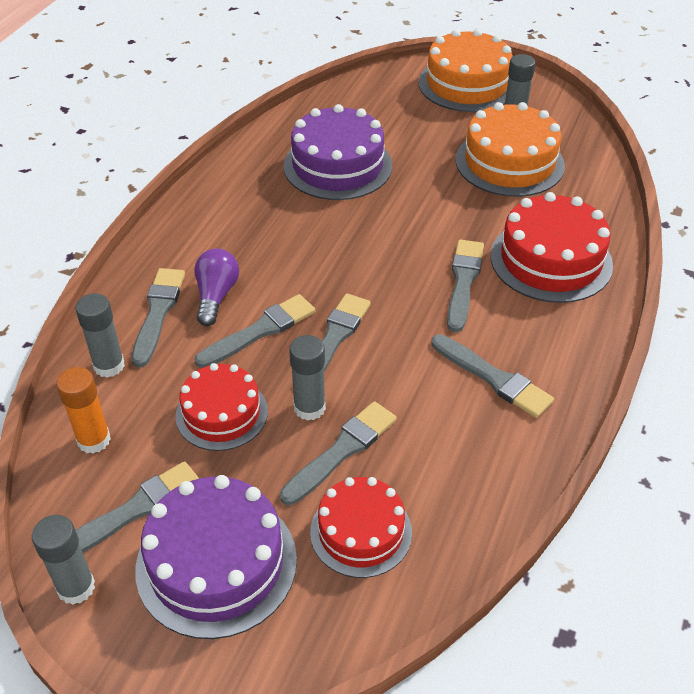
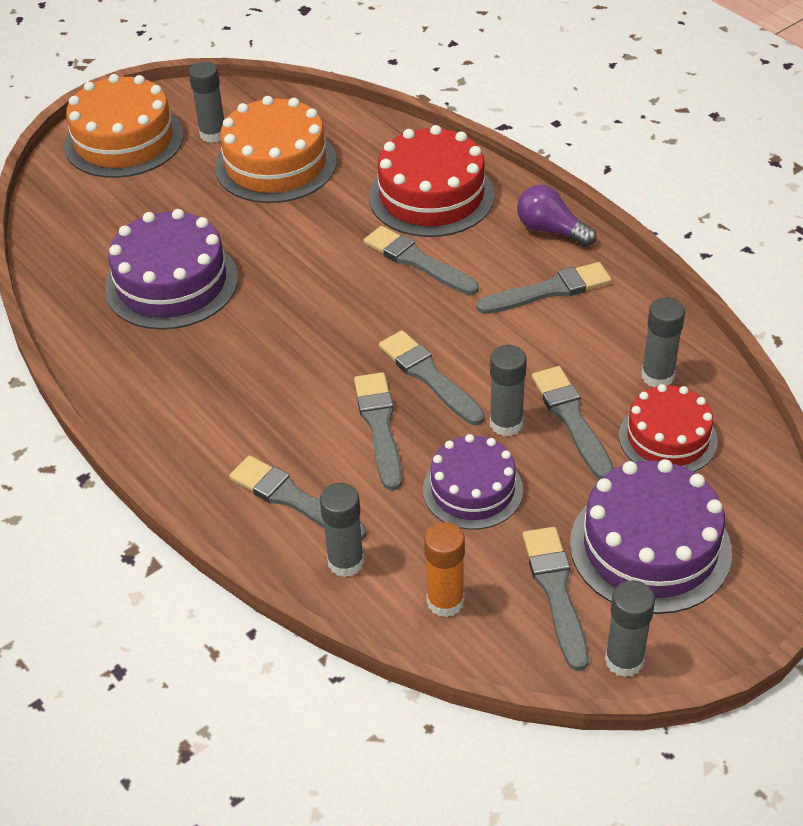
camera: 60 degrees left, 0 degrees up
red cake [176,363,268,451] -> purple cake [423,434,523,530]
purple light bulb [194,249,239,326] -> purple light bulb moved to [517,185,597,247]
none -> grey glue stick [641,298,685,387]

